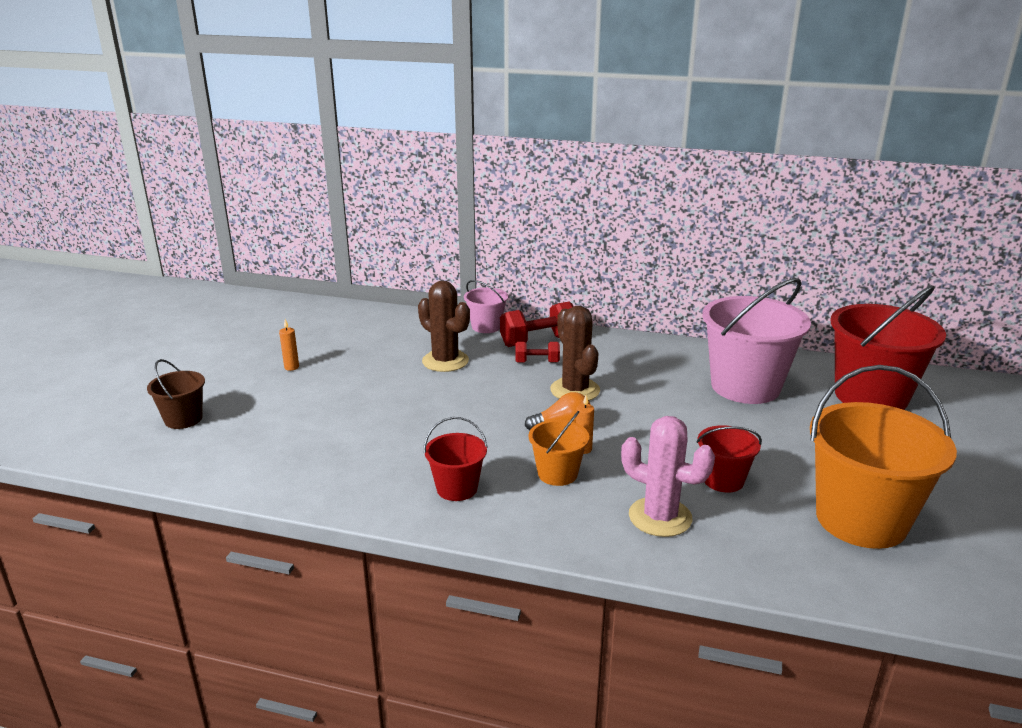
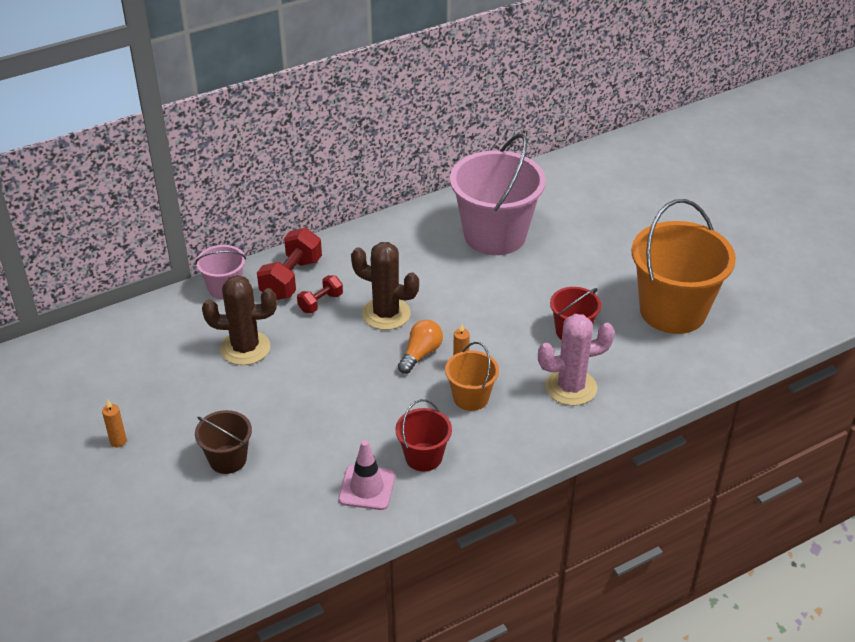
camera: 45 degrees left, 15 degrees up
brown bucket [147,359,205,429] -> brown bucket moved to [195,410,252,474]
red bucket [831,285,946,410] -> none
none -> pink traffic cone [339,440,395,510]

